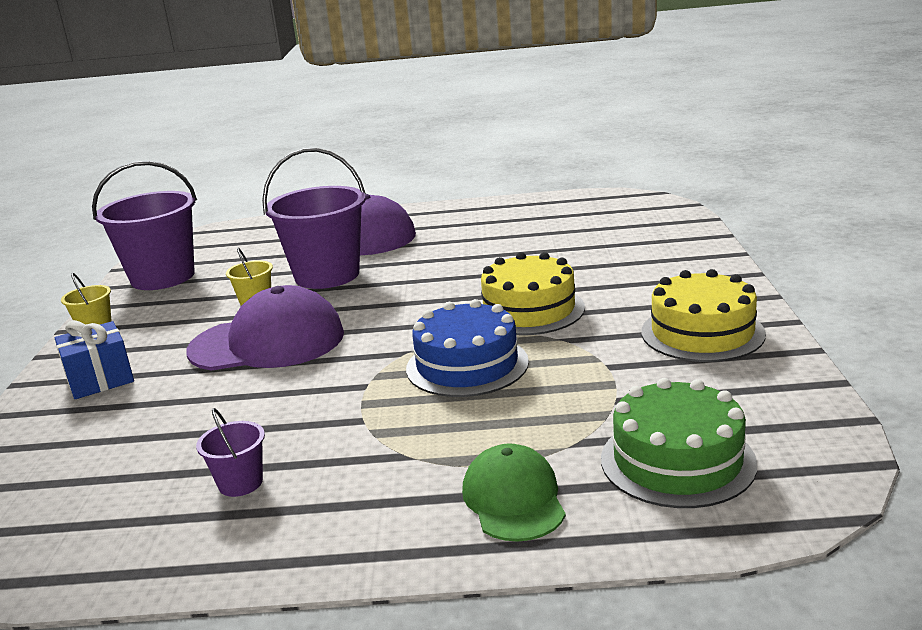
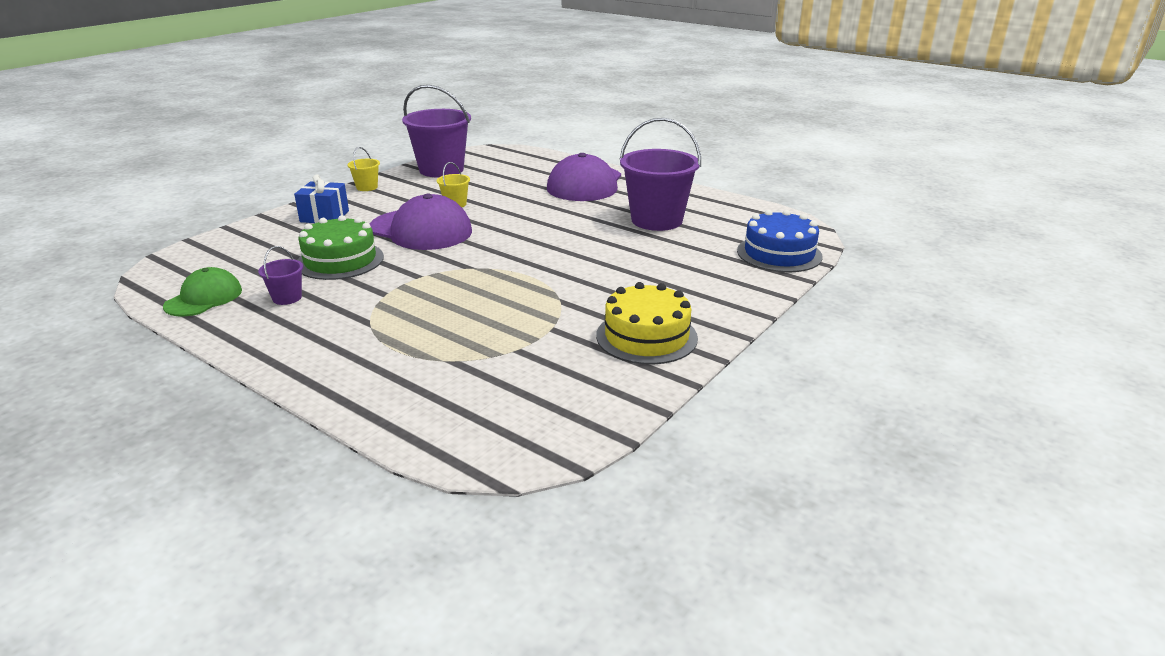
camera: 35 degrees right, 5 degrees up
purple bucket [262,148,366,289] -> purple bucket moved to [619,118,701,231]
blue cake [406,299,529,397] -> blue cake moved to [737,210,823,272]
green cap [462,443,566,541] -> green cap moved to [163,267,242,317]
yellow cake [480,252,585,335] -> none
green cake [601,378,757,508] -> green cake moved to [298,215,384,280]

